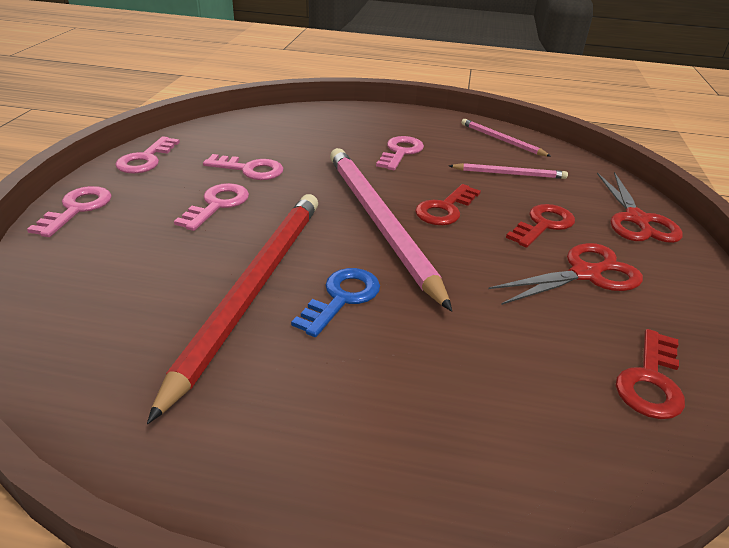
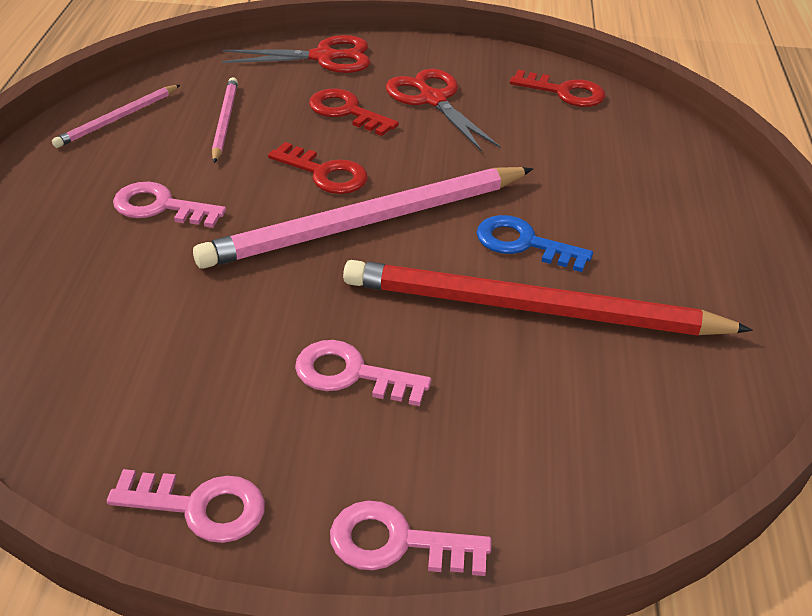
camera: 95 degrees left, 5 degrees up
pink key [203,154,283,180] -> none

